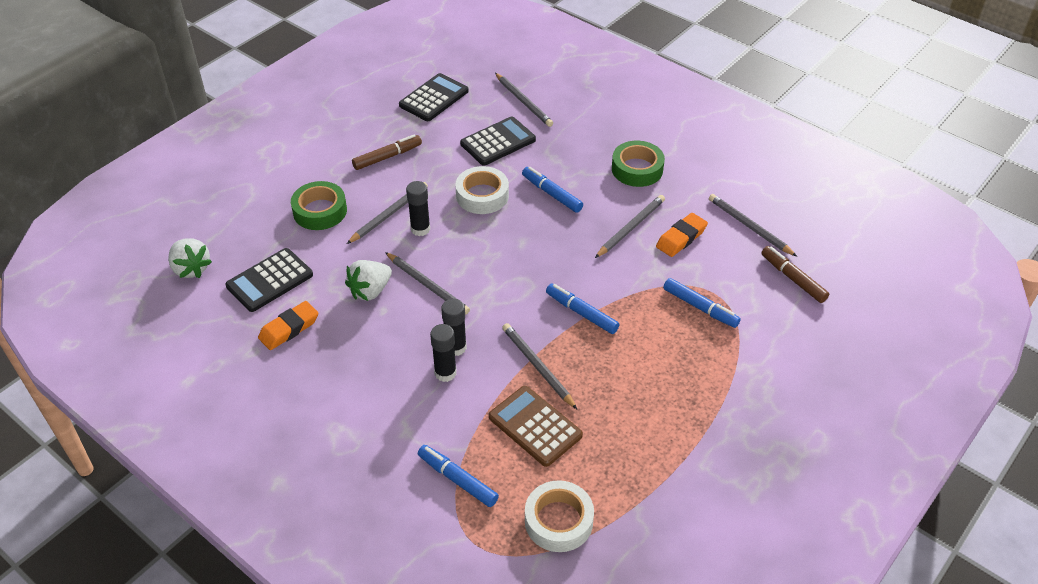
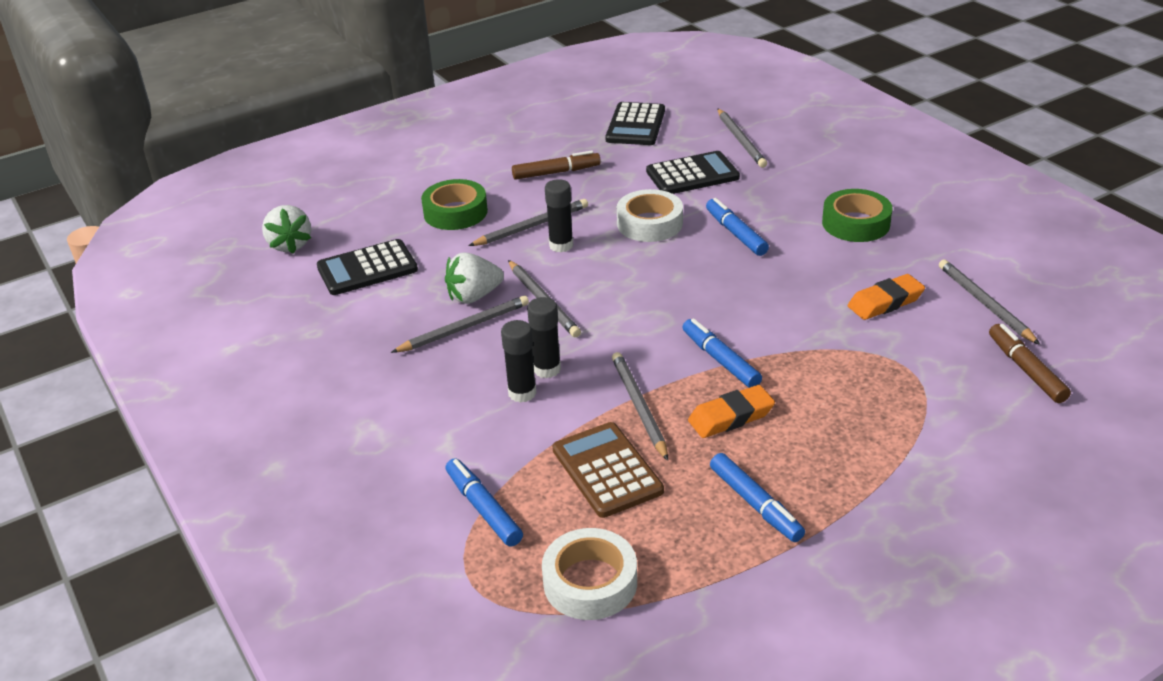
camera: 20 degrees right, 10 degrees down
orange eraser [258,301,319,350] -> orange eraser moved to [688,385,775,438]
black calculator [399,73,469,121] -> black calculator turned 135 degrees clockwise [605,102,665,145]
grey pencil [595,195,665,258] -> grey pencil moved to [391,295,529,353]
blue marker [663,278,741,328] -> blue marker moved to [710,453,805,542]

